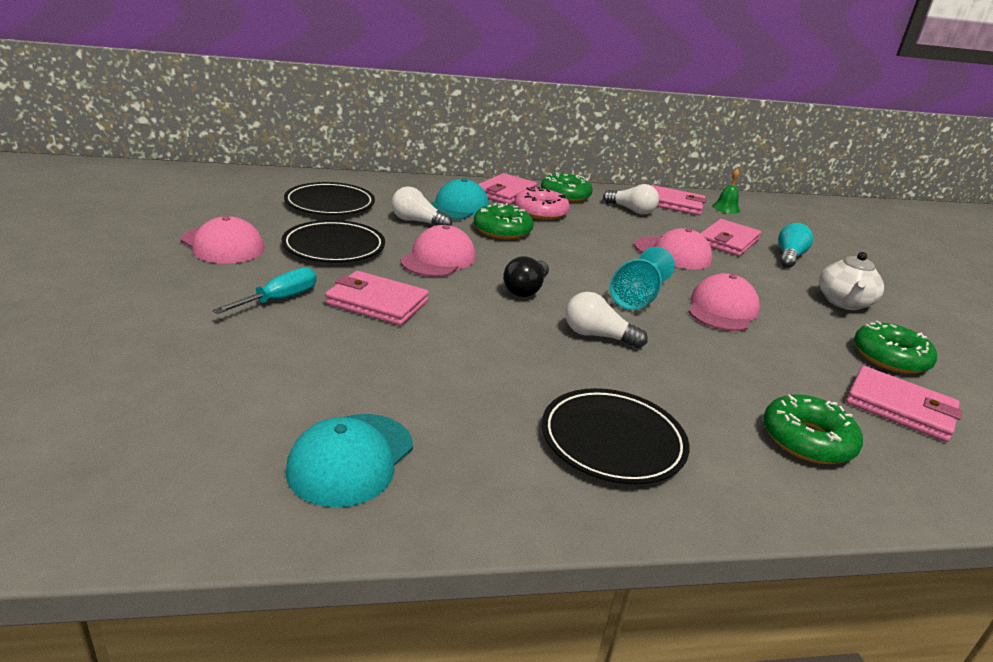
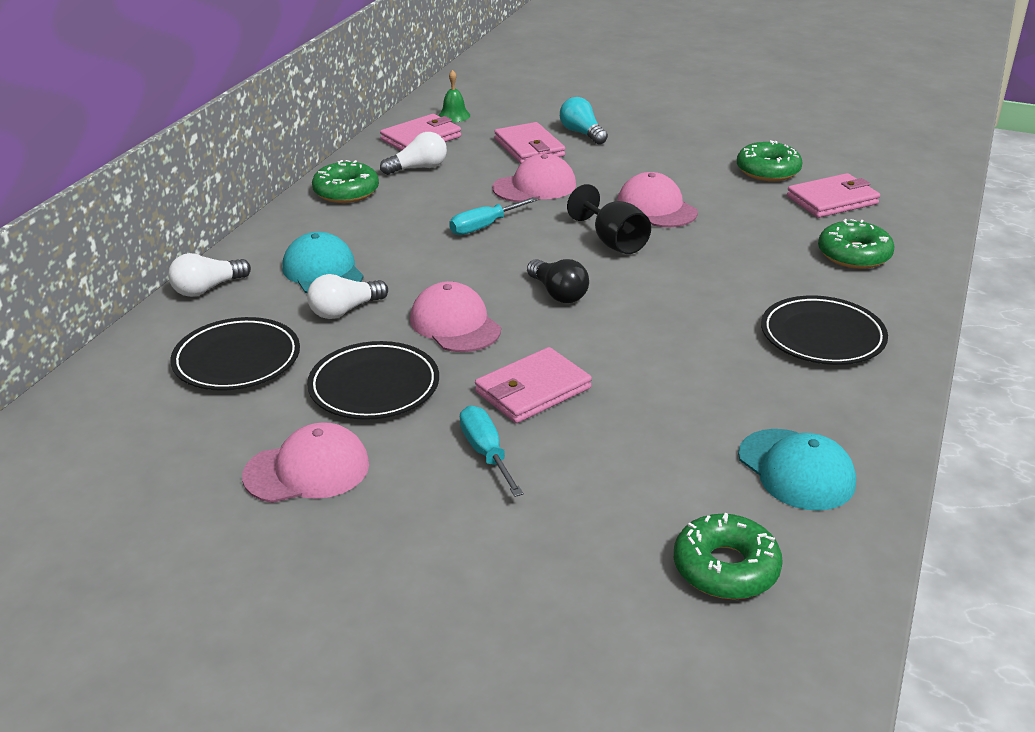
camera: 55 degrees left, 5 degrees up
green donut [474,203,533,240] -> green donut moved to [674,513,783,599]
pink wallet [478,173,537,205] -> none
pink donut [514,187,570,220] -> none
white light bulb [566,292,648,348] -> white light bulb moved to [168,253,251,297]
turquoise goblet [610,247,675,310] -> black goblet [567,184,651,254]
white teapot [819,252,884,310] -> none
none -> turquoise screwdriver [449,197,538,235]

